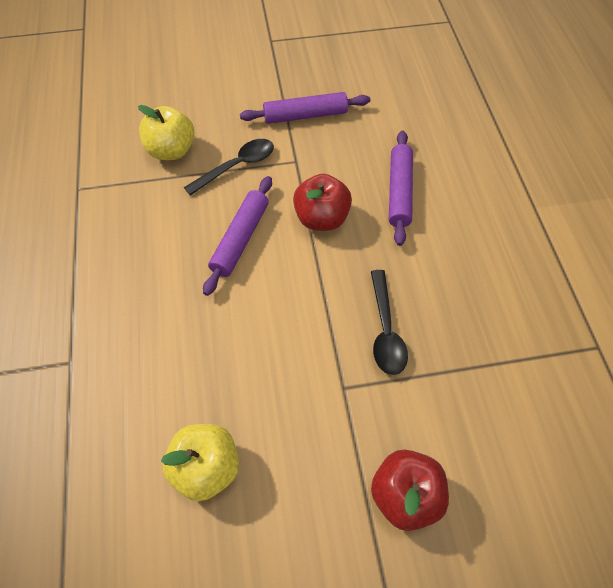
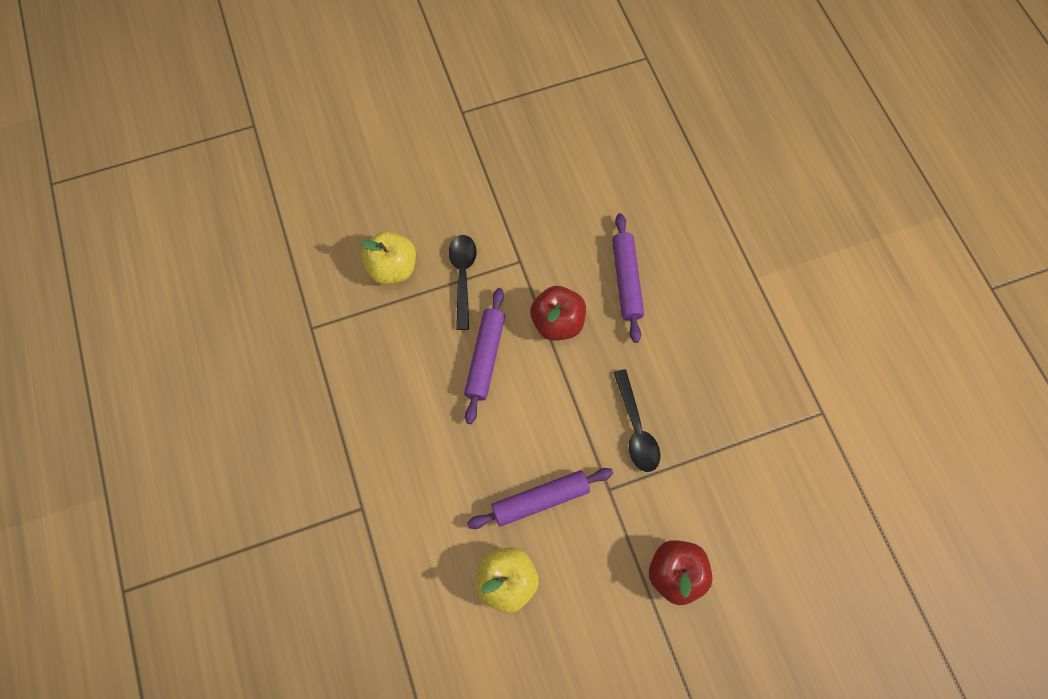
camera: 10 degrees left, 10 degrees up
black spoon [184,139,274,195] -> black spoon turned 45 degrees counterclockwise [449,235,477,330]
purple rolling pin [240,92,370,124] -> purple rolling pin moved to [467,468,613,529]

